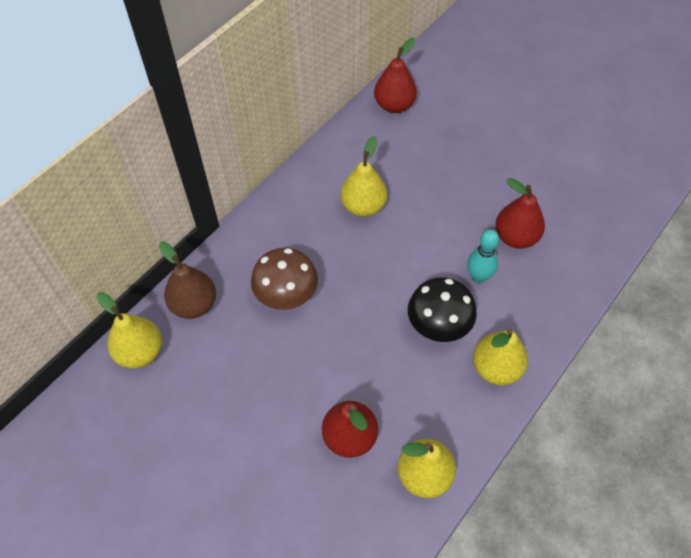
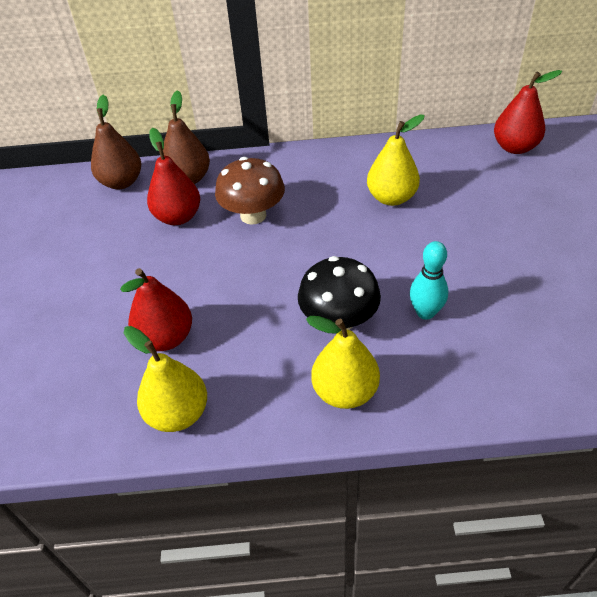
camera: 50 degrees right, 10 degrees down
yellow pear [97,292,162,369] -> brown pear [91,95,141,189]
red pear [495,178,545,249] -> red pear moved to [147,128,200,225]

